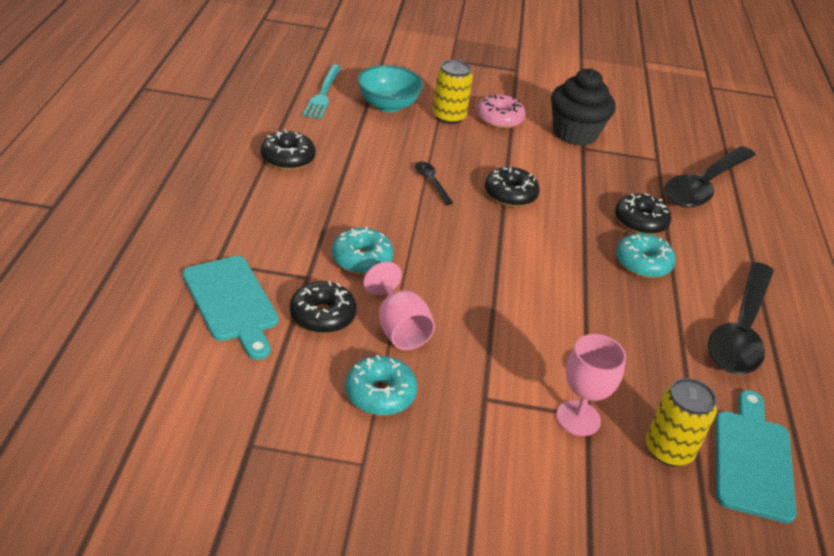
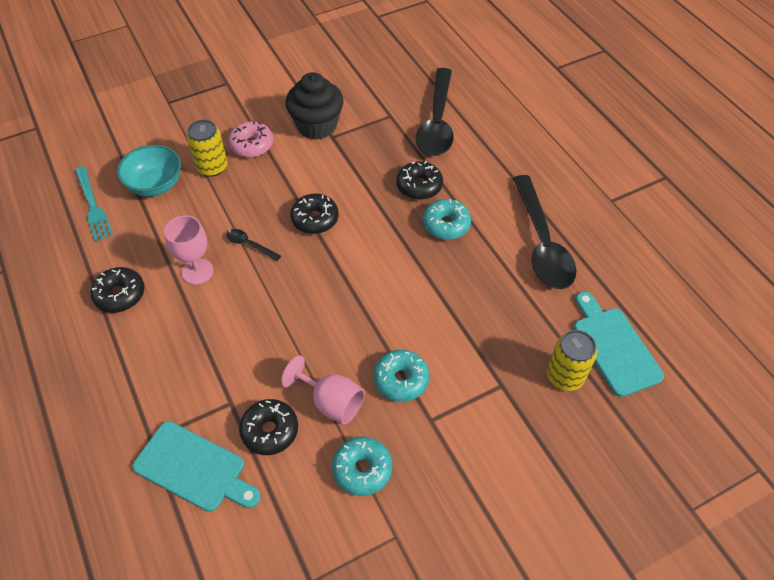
camera: 30 degrees left, 15 degrees up
turquoise donut [332,227,394,275] -> turquoise donut moved to [373,350,429,402]
pink goblet [556,334,626,436] -> pink goblet moved to [164,215,214,285]

